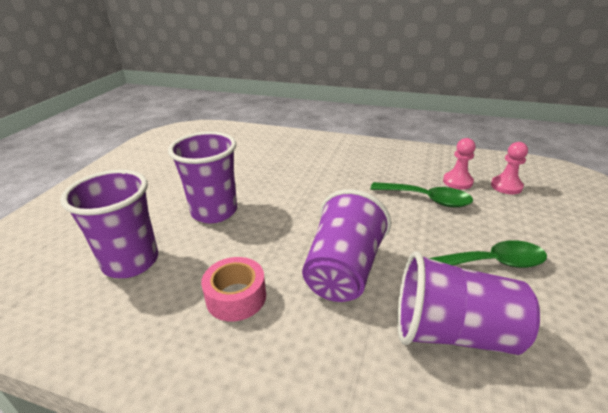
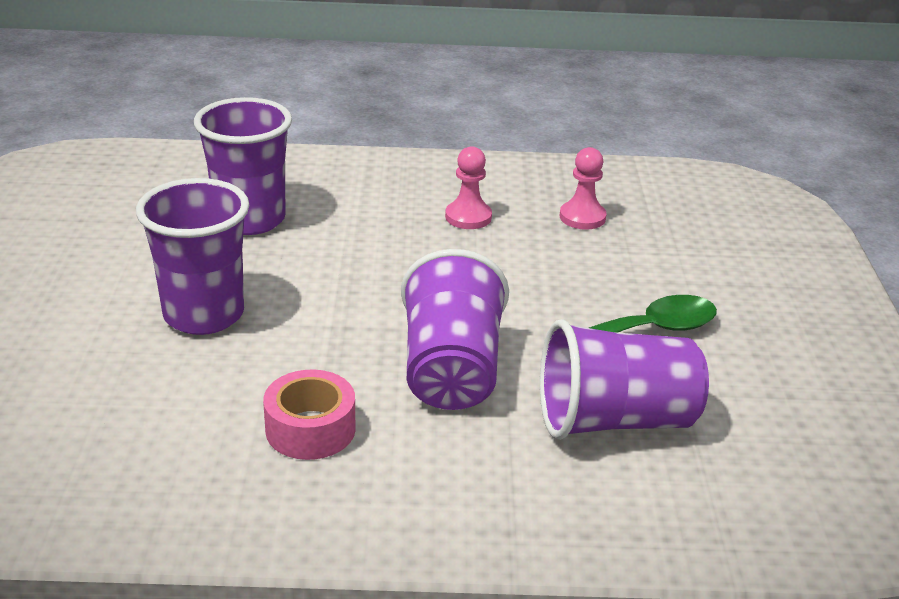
camera: 20 degrees left, 0 degrees up
purple cup [60,169,158,278] -> purple cup moved to [194,97,292,235]
green spoon [370,182,473,207] -> none
pink pawn [491,142,528,194] -> pink pawn moved to [445,146,492,229]

